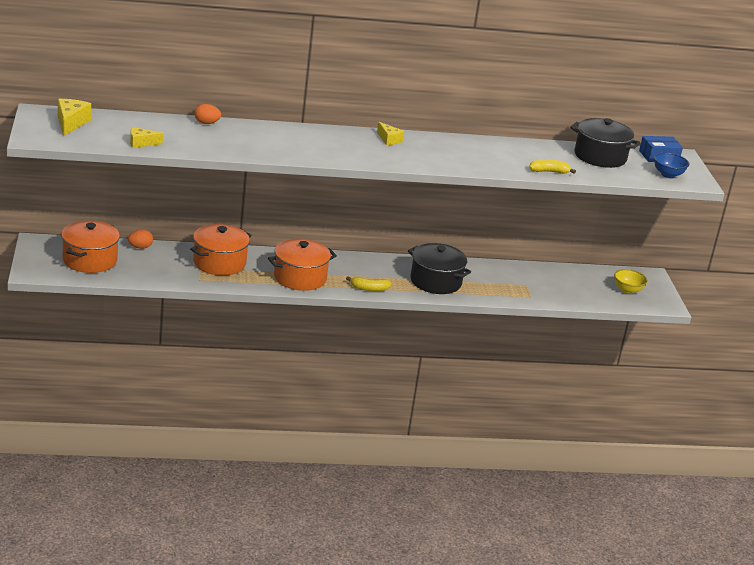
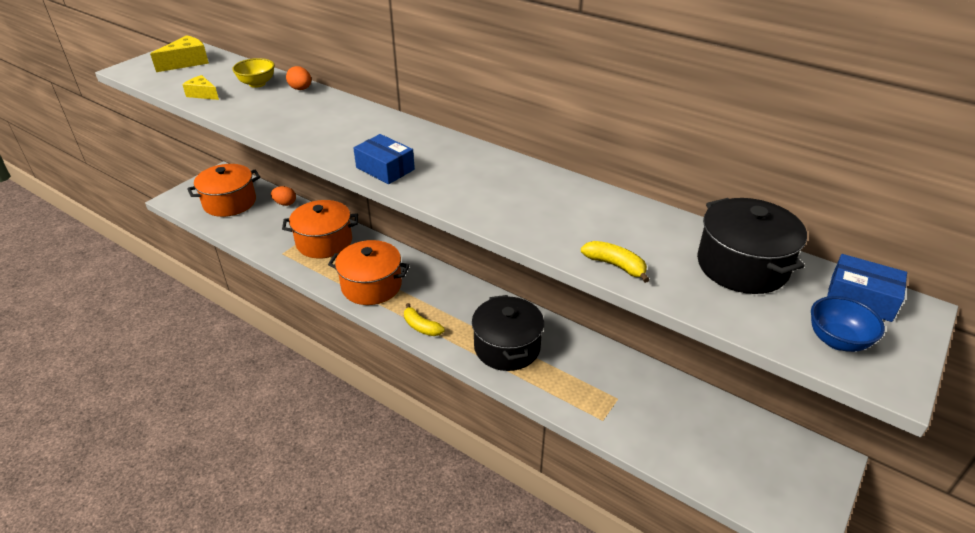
camera: 45 degrees right, 10 degrees up
yellow cheese [377,122,404,145] -> none
yellow bowl [614,269,648,294] -> yellow bowl moved to [232,58,275,88]
none -> blue box [353,134,415,184]

